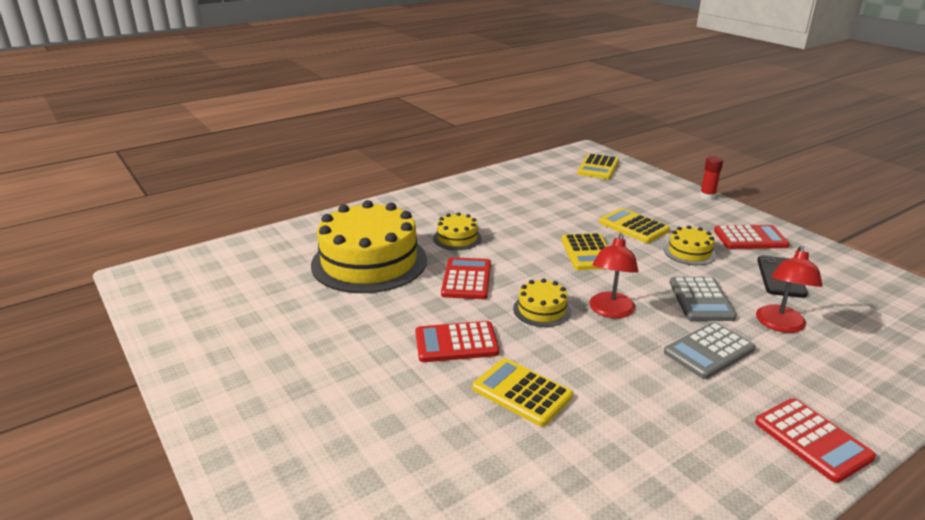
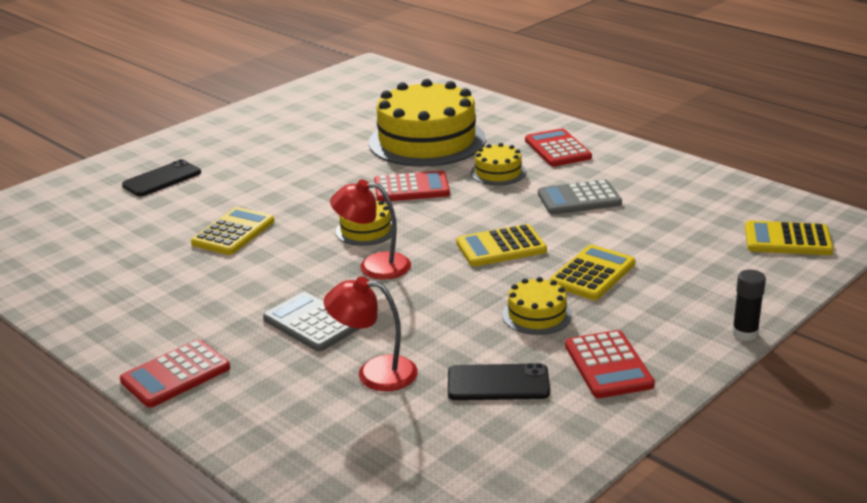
camera: 80 degrees right, 0 degrees up
red calculator [415,321,499,362] -> red calculator moved to [525,128,592,166]
grey calculator [669,277,737,321] -> grey calculator moved to [538,179,622,215]
red glue stick [700,156,723,200] -> black glue stick [732,270,766,341]
none -> black phone [122,159,201,196]

